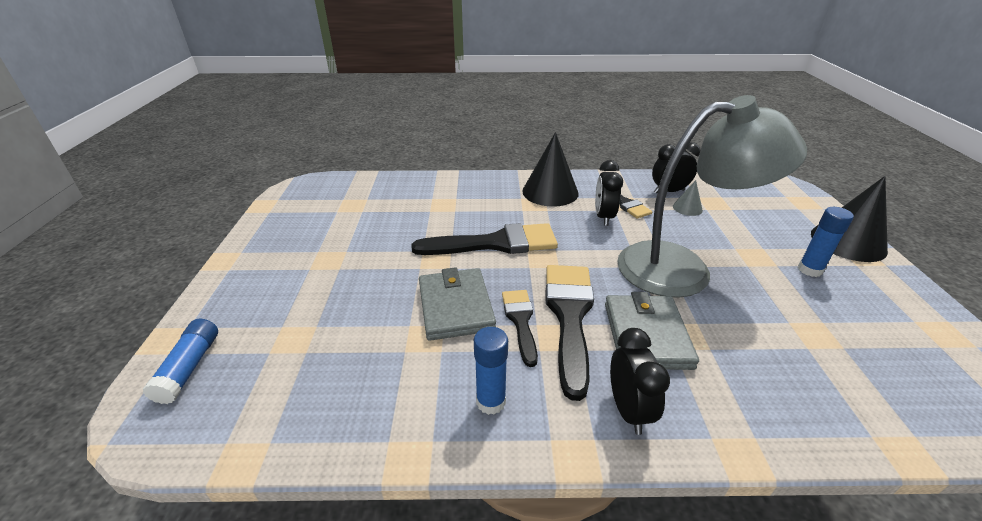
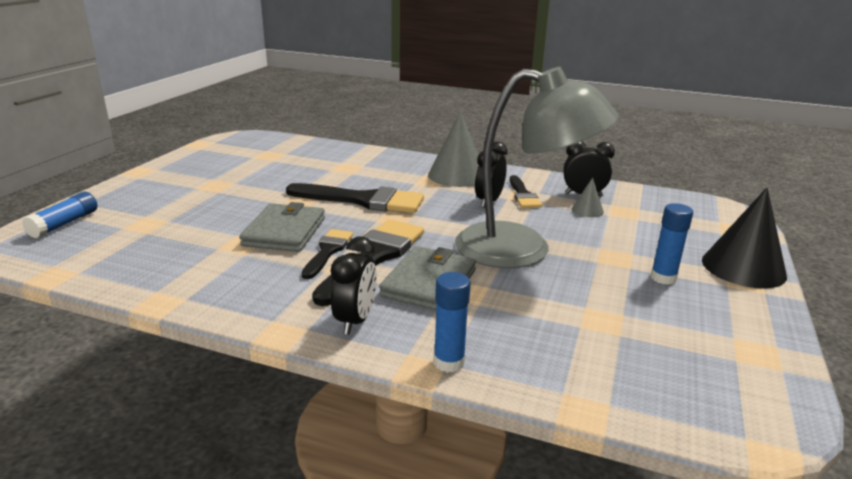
camera: 20 degrees right, 10 degrees down
blue glue stick [474,327,508,415] -> blue glue stick moved to [434,272,470,372]
black cone [522,132,579,207] -> grey cone [428,112,478,187]

